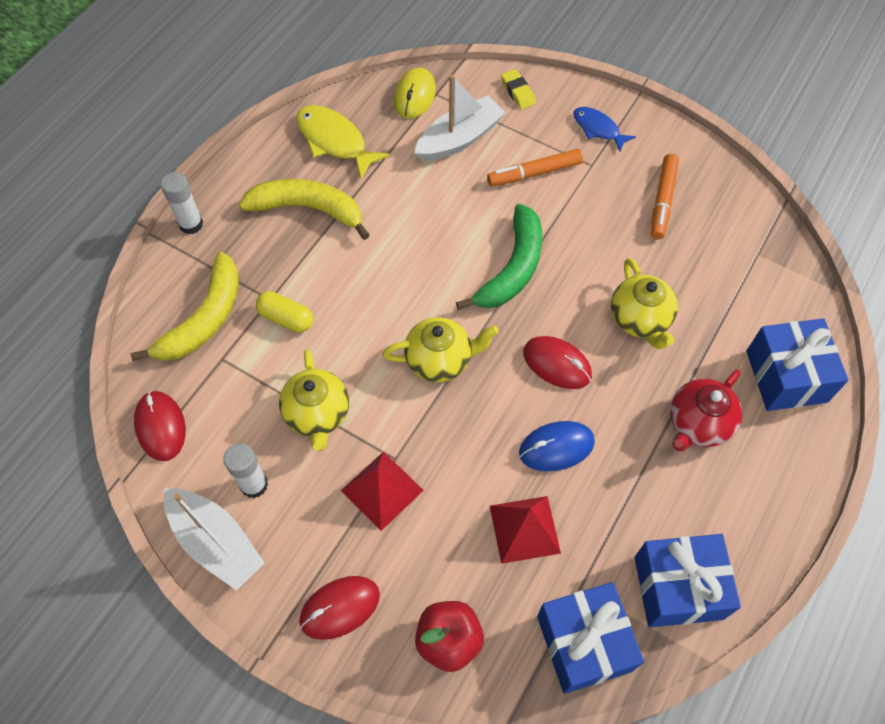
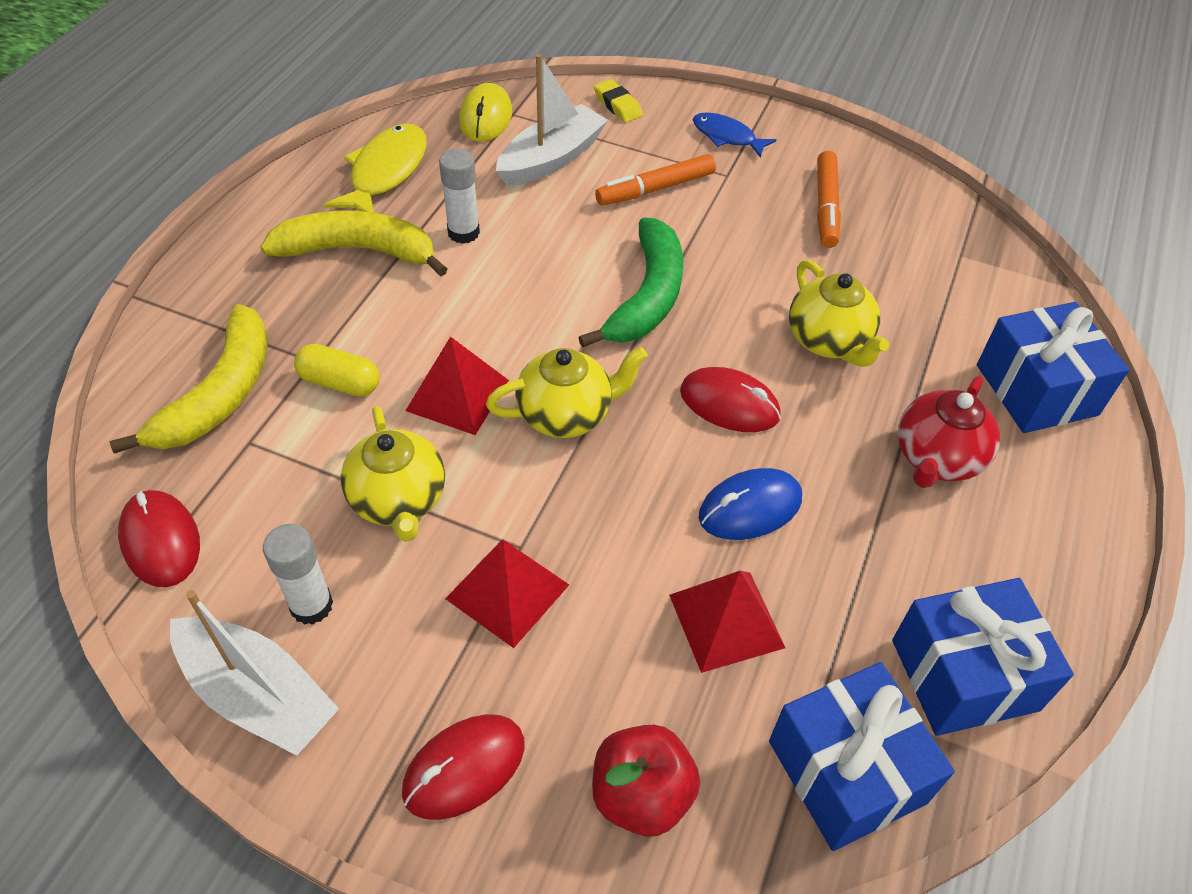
camera: 10 degrees left, 10 degrees down
white glue stick [161,172,203,234] -> white glue stick moved to [439,148,480,244]
yellow fish [296,105,390,179] -> yellow fish turned 75 degrees clockwise [324,124,427,212]
none -> red pyramid [405,337,509,435]

